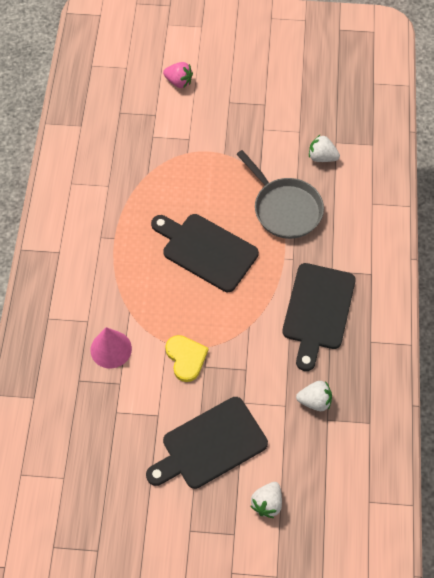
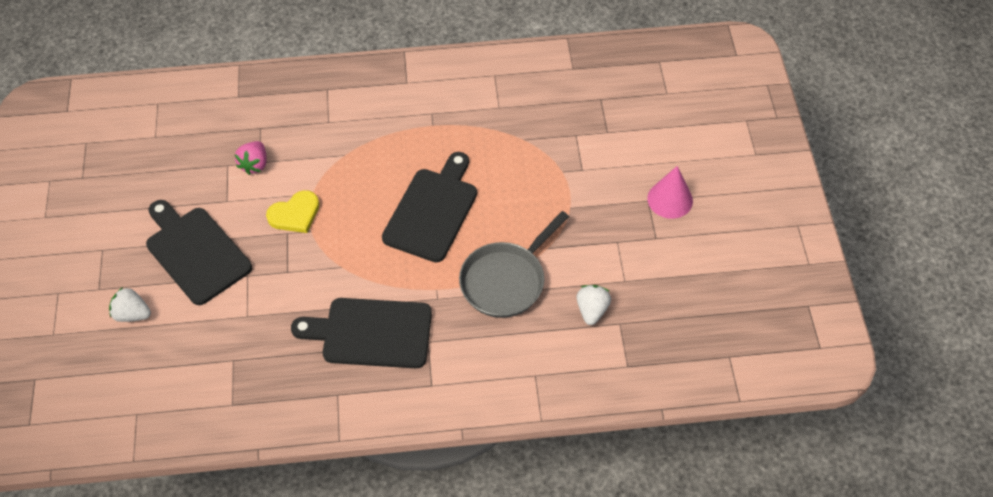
camera: 80 degrees right, 5 degrees down
pink cone [90,327,132,368] -> pink cone moved to [647,166,693,219]
pink strawberry [163,62,193,88] -> pink strawberry moved to [235,141,267,175]
white strawberry [296,381,332,411] -> none

